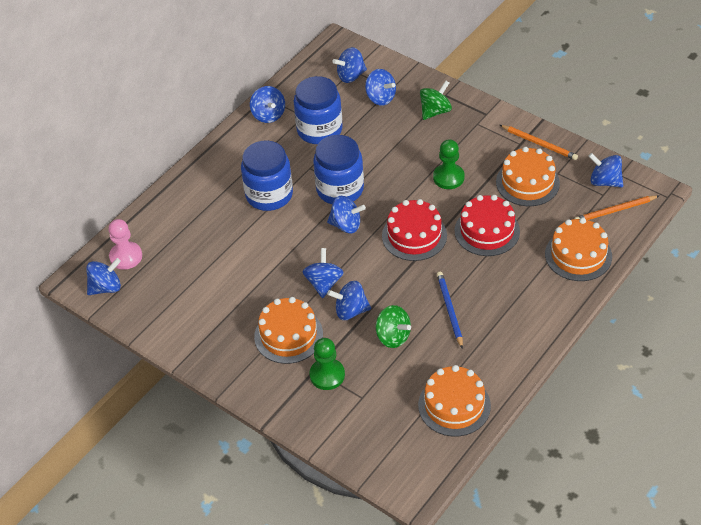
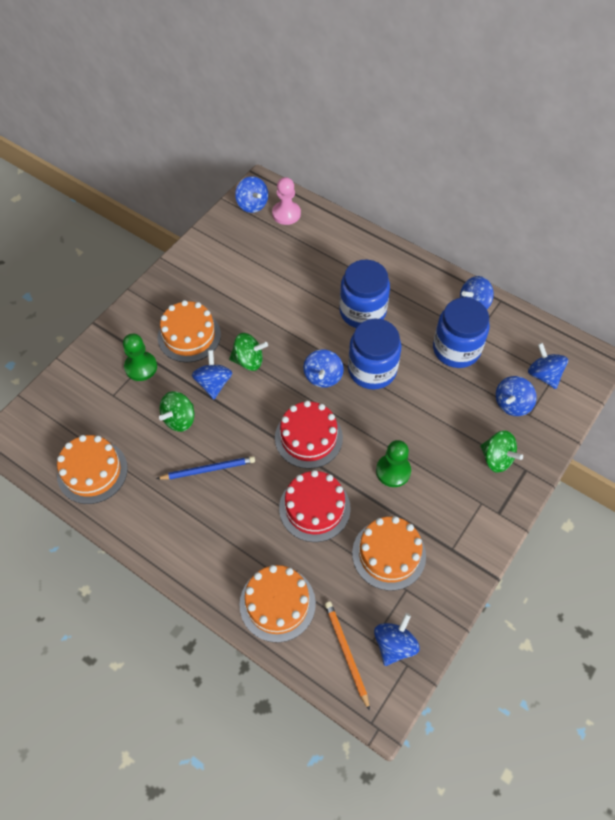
camera: 85 degrees right, 10 degrees up
blue spinning top [303,248,344,298] -> green spinning top [229,333,268,371]
orange pencil [500,125,578,160] -> none

